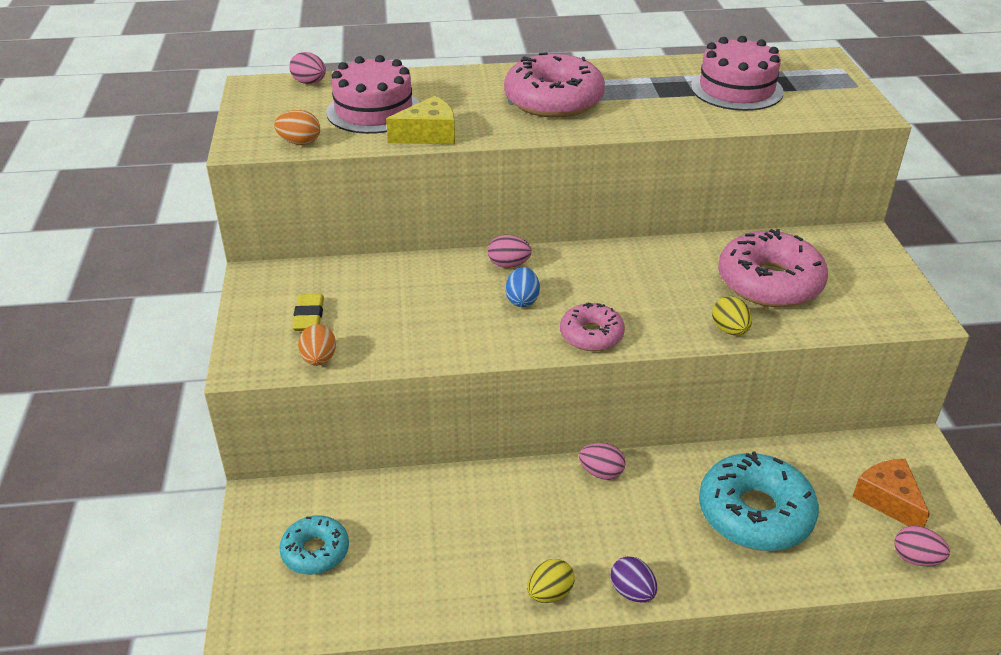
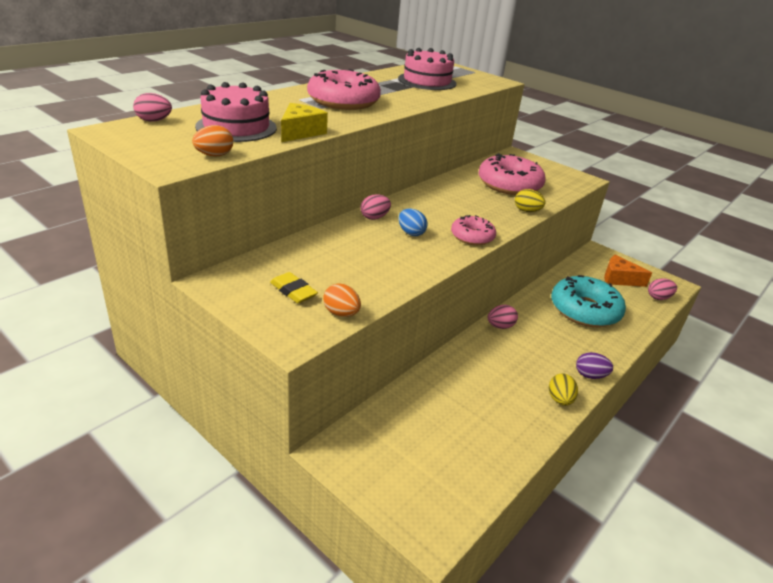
camera: 45 degrees left, 5 degrees down
turquoise donut [279,515,349,575] -> none

